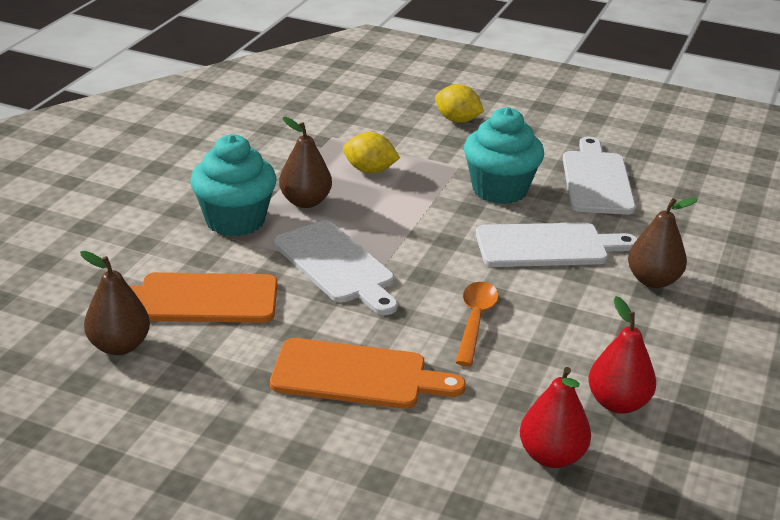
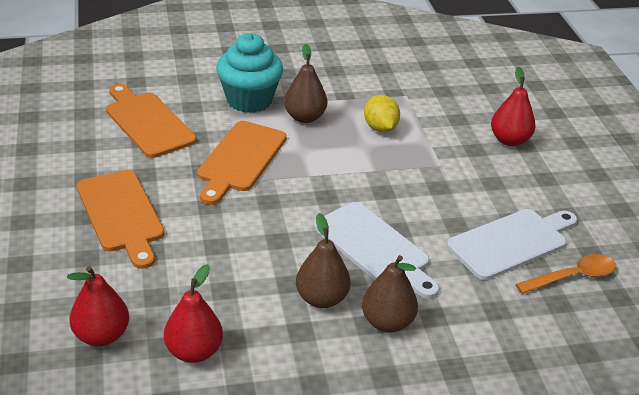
camera: 55 degrees right, 5 degrees up
brown pear [80,251,150,355] -> brown pear moved to [296,213,351,308]
white cutting board [274,220,398,315] -> orange cutting board [197,121,287,205]
yellow lemon [435,84,484,123] -> red pear [491,66,536,146]
orange spoon [455,282,499,366] -> orange spoon moved to [515,254,616,294]
turquoise cupcake [464,107,544,204] -> none

